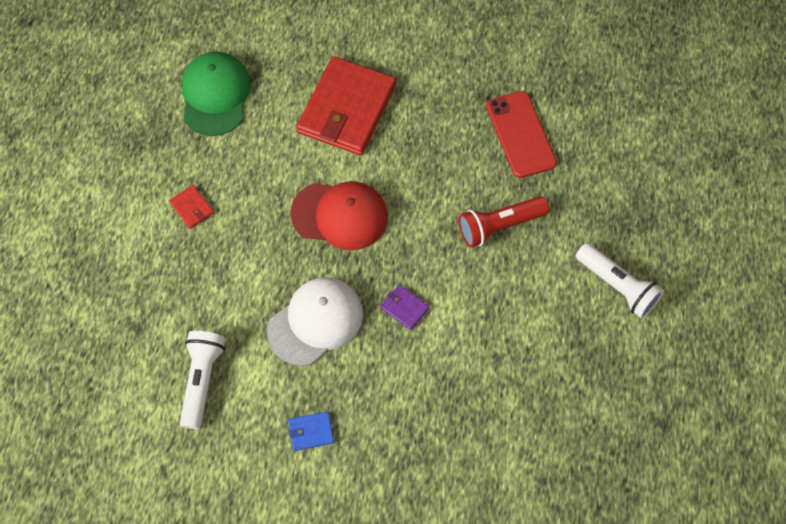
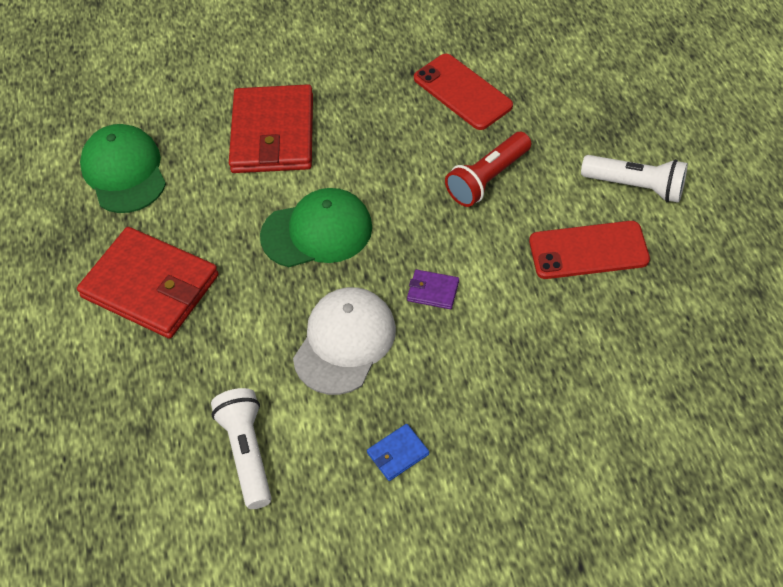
camera: 20 degrees left, 10 degrees down
red wallet [169,185,214,229] -> red wallet [77,227,219,339], size x2.49
red cap [290,181,388,250] -> green cap [260,188,372,267]
none -> red phone [529,221,650,279]

